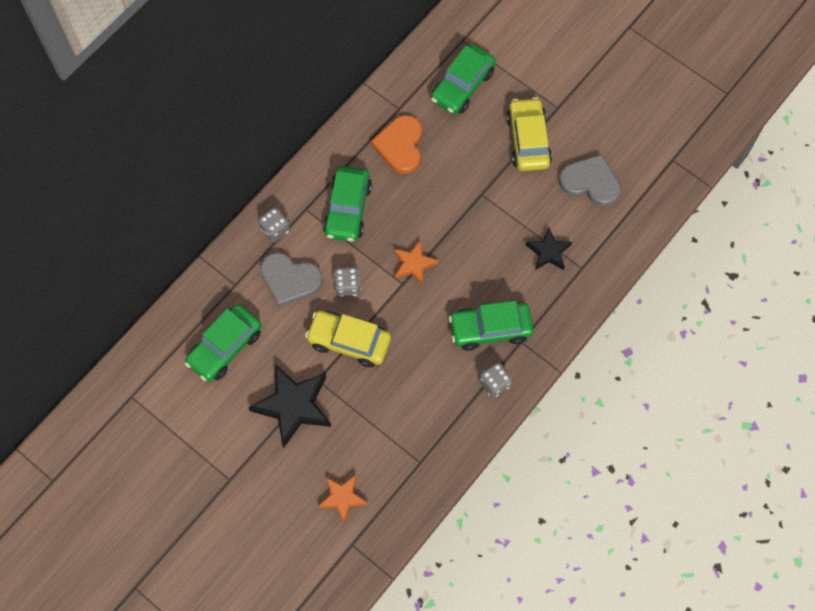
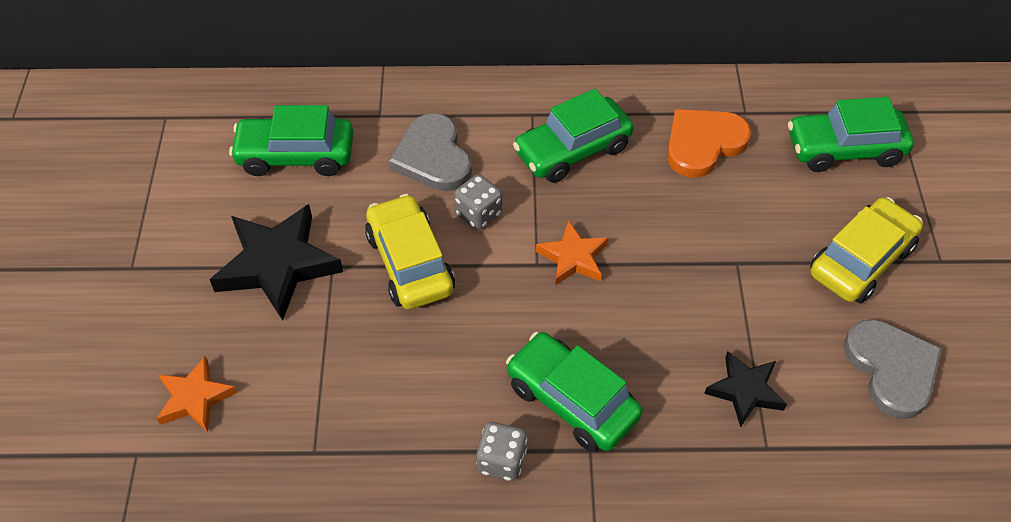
camera: 50 degrees right, 15 degrees down
grey dice [258,207,290,242] -> none

